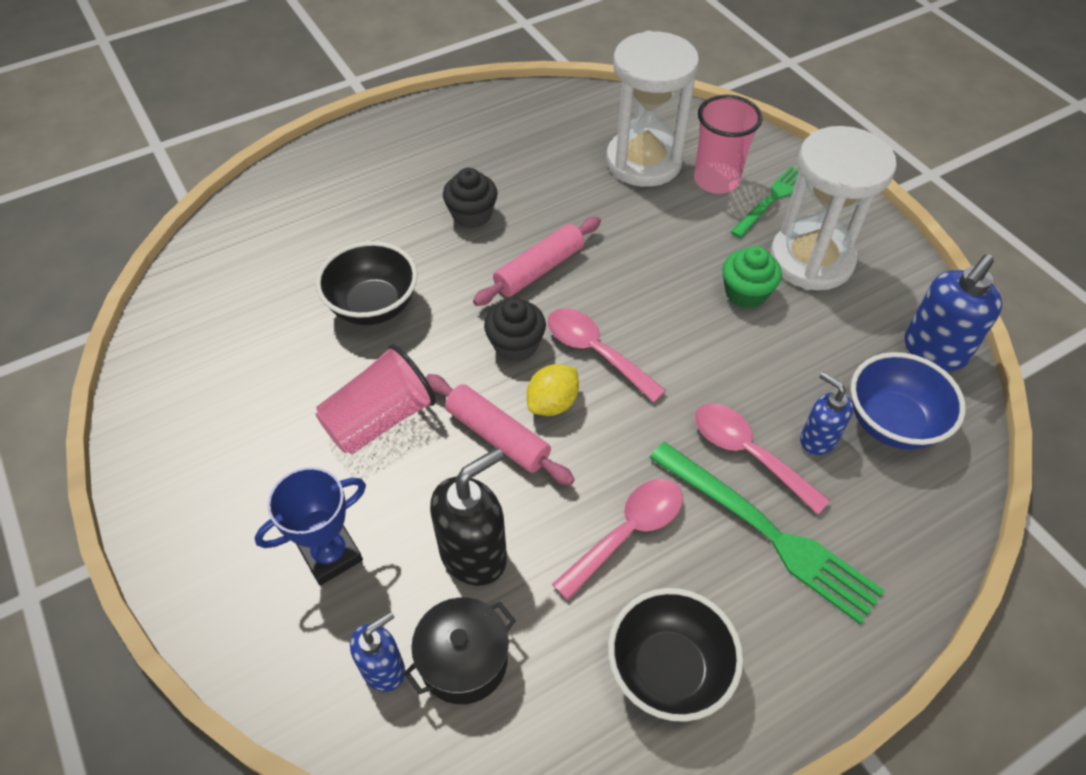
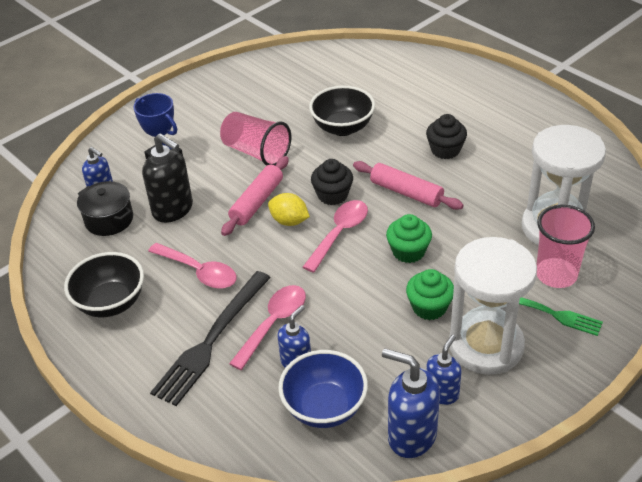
camera: 80 degrees right, 10 degrees down
green fork [650,442,885,625] -> black fork [150,271,271,406]
none -> green cupcake [386,214,432,263]
none -> blue soap dispenser [426,335,461,405]

